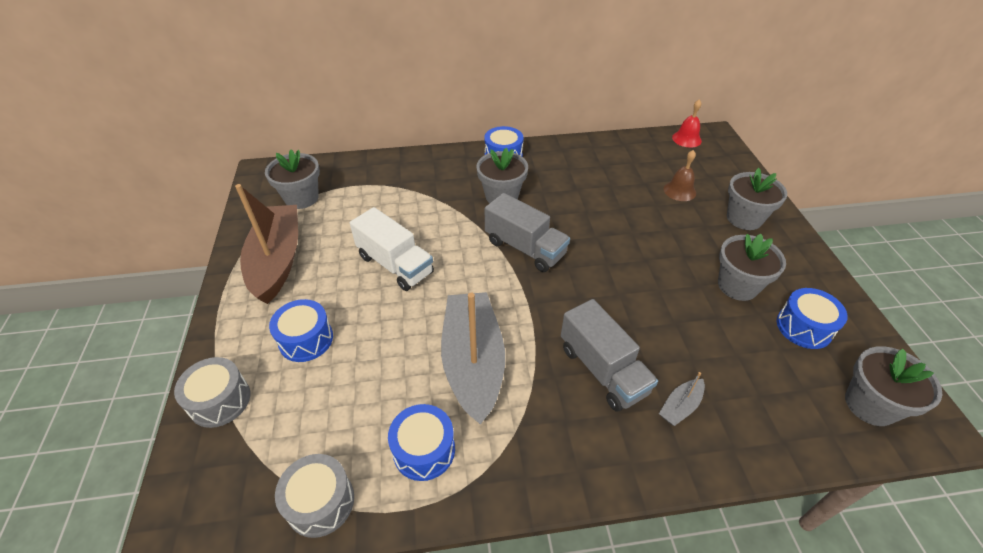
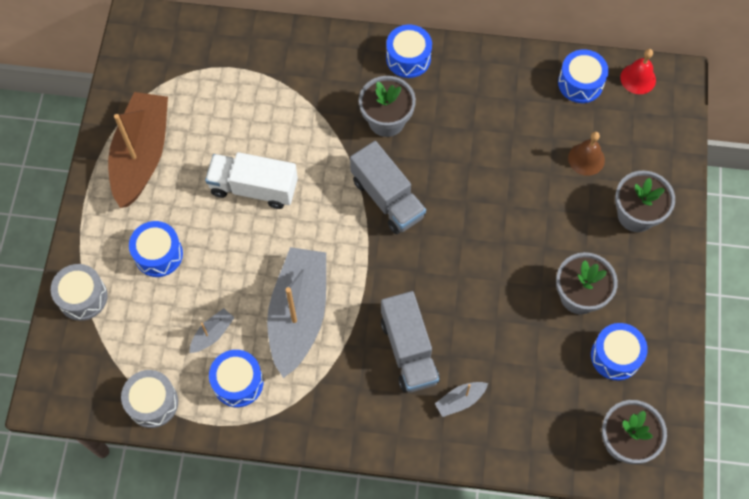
camera: 15 degrees right, 20 degrees up
grey flower pot [265,149,320,209] -> none
white truck [350,207,434,291] -> white truck turned 135 degrees clockwise [205,152,298,209]
none -> grey boat [190,308,235,353]
none -> blue drum [558,49,609,103]

